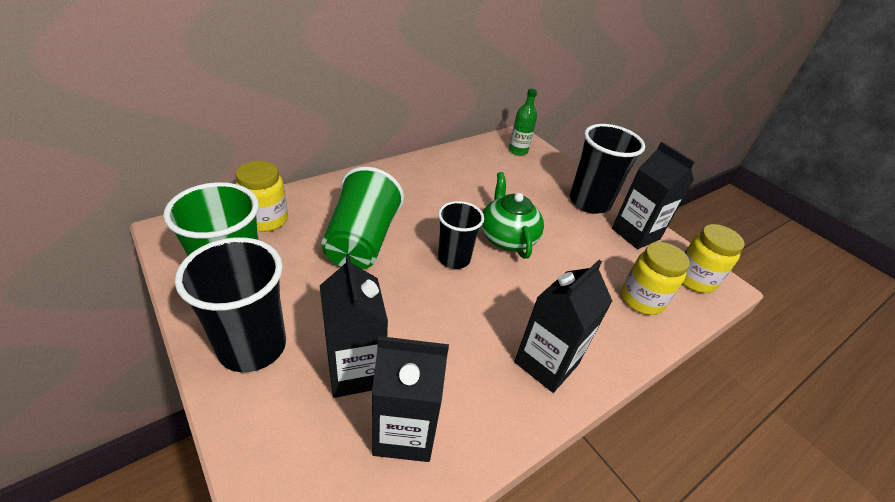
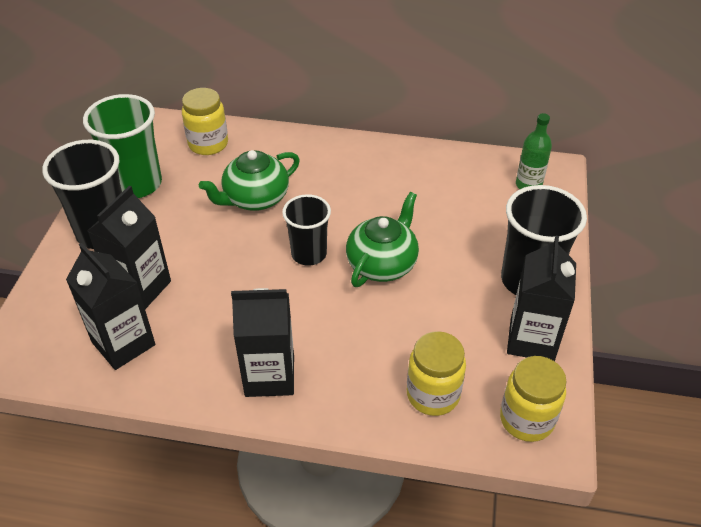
camera: 50 degrees right, 5 degrees up
green cup [321,167,404,269] -> green teapot [199,150,300,211]

